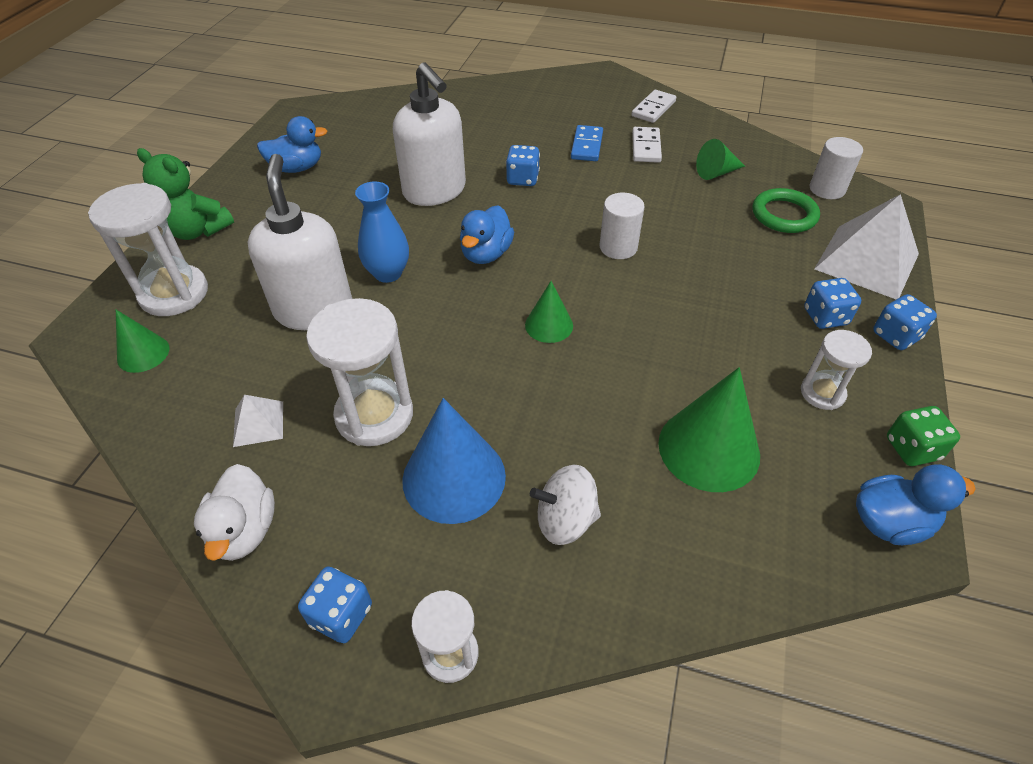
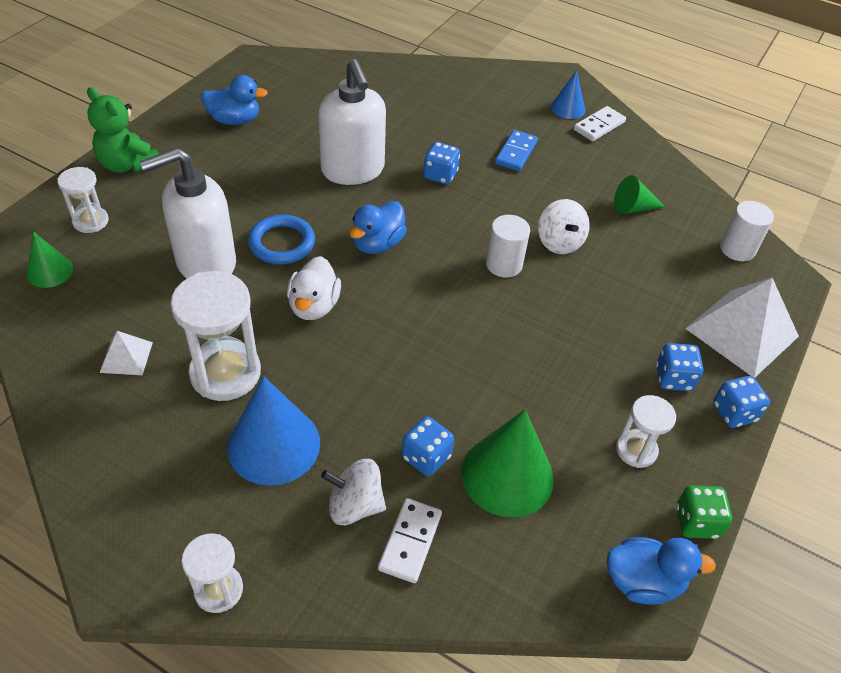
camera: 10 degrees right, 0 degrees up
white hourglass [88,183,208,316] -> white hourglass [58,167,109,233], size x0.57
white duck [194,464,275,561] -> white duck moved to [287,256,341,320]
white soap dispenser [248,154,352,330] -> white soap dispenser turned 120 degrees counterclockwise [140,147,236,279]
blue dice [298,566,372,643] -> blue dice moved to [402,416,454,476]
blue vase [355,182,409,283] -> blue ring [248,215,315,264]
green cone [525,281,573,343] -> none
white domino [632,127,662,163] -> white domino moved to [378,498,442,583]
green ring [753,188,820,233] -> none
none -> white spinning top [538,199,590,254]
none -> blue cone [551,70,585,119]

